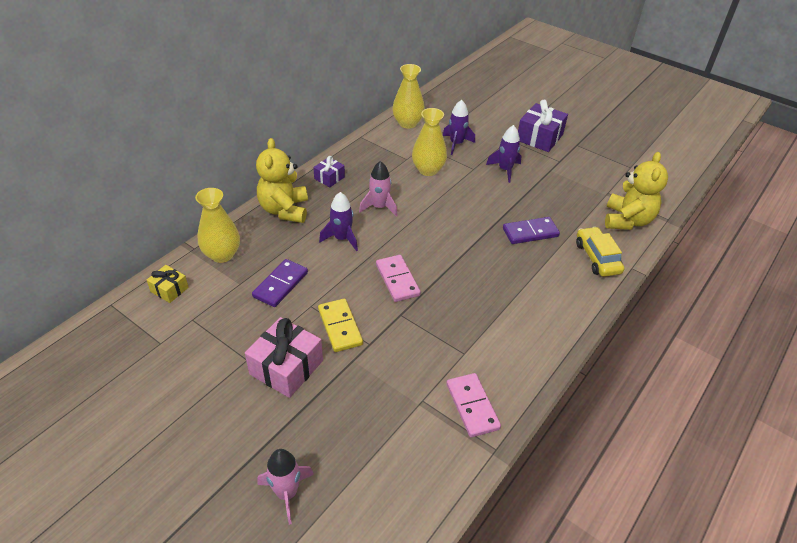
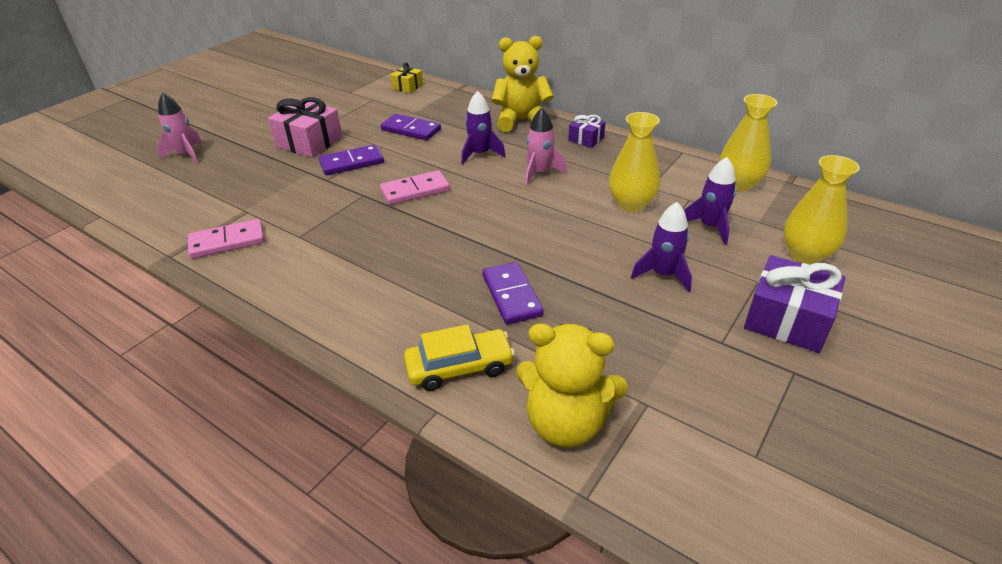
camera: 90 degrees right, 5 degrees down
yellow vase [195,188,240,263] -> yellow vase moved to [784,155,860,264]
yellow domino [318,299,363,352] -> purple domino [319,145,384,175]

